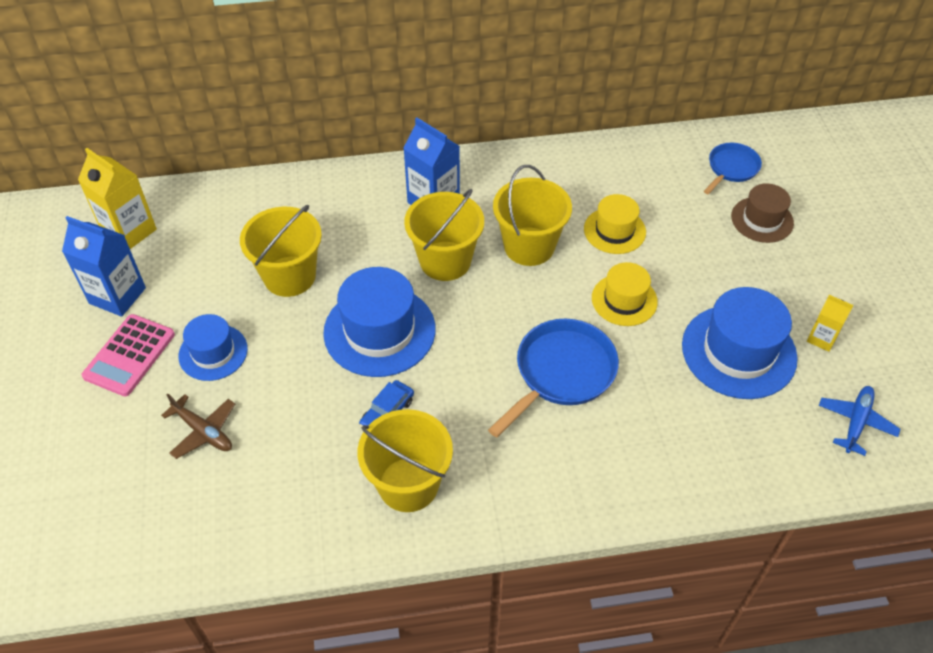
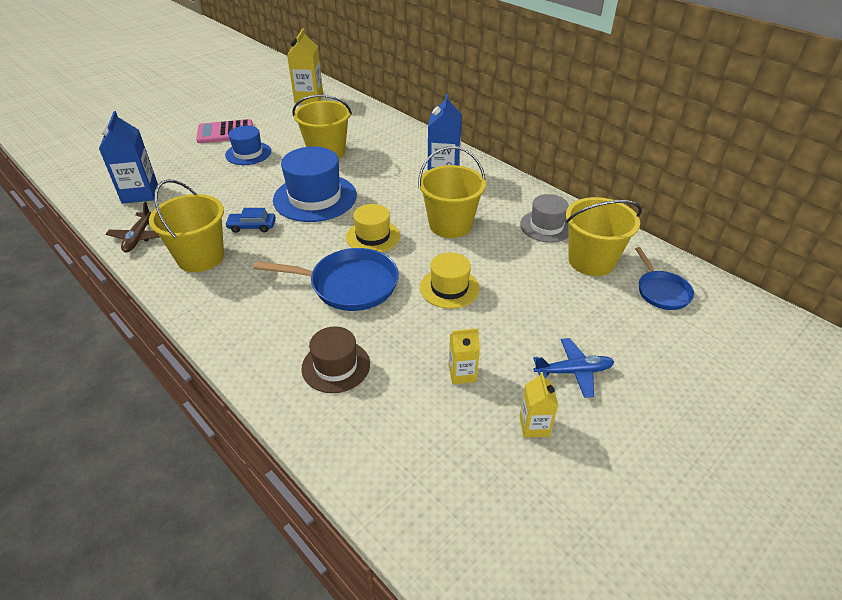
camera: 55 degrees right, 10 degrees down
blue carton [62,216,146,317] -> blue carton moved to [99,111,158,204]
brown plane [161,393,235,459] -> brown plane moved to [106,201,160,252]
yellow bucket [404,189,484,281] -> yellow bucket moved to [566,197,642,276]
yellow hat [584,194,646,254] -> yellow hat moved to [346,204,400,252]
blue hat [682,287,798,399] -> yellow carton [449,328,480,384]
blue pan [704,143,762,194] -> blue pan turned 75 degrees clockwise [635,247,694,310]
brown hat [731,183,794,243] -> brown hat moved to [301,326,370,393]
blue plane [819,386,901,456] -> blue plane moved to [533,338,614,398]
none -> grey hat [520,194,569,243]

